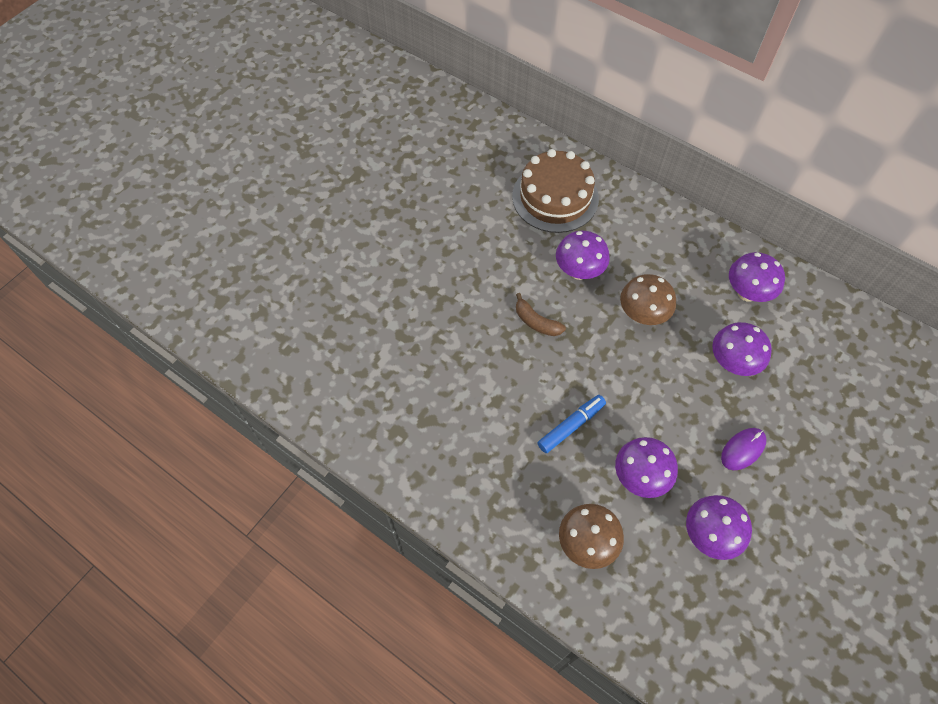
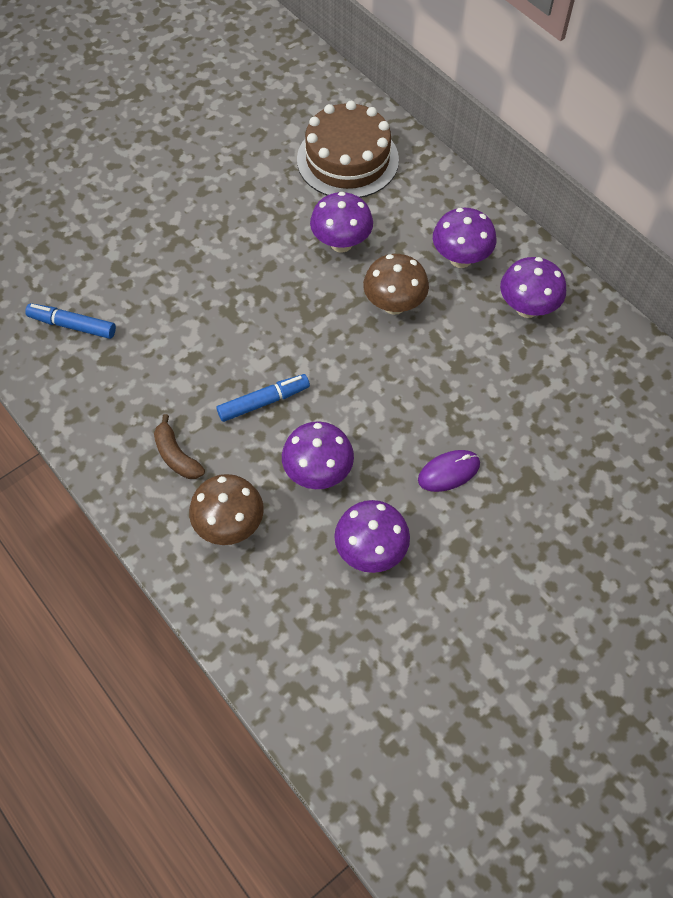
camera: 15 degrees right, 0 degrees up
brown banana [516,293,566,336] -> brown banana moved to [154,414,205,479]
purple mushroom [712,322,772,376] -> purple mushroom moved to [433,208,496,268]
none -> blue marker [25,303,116,339]

